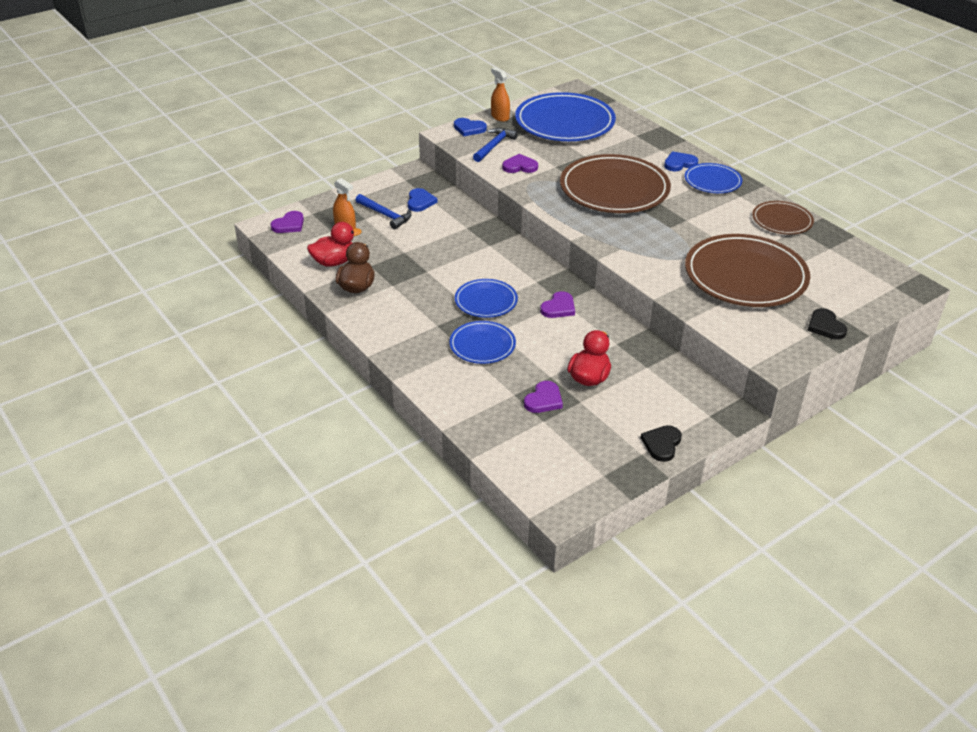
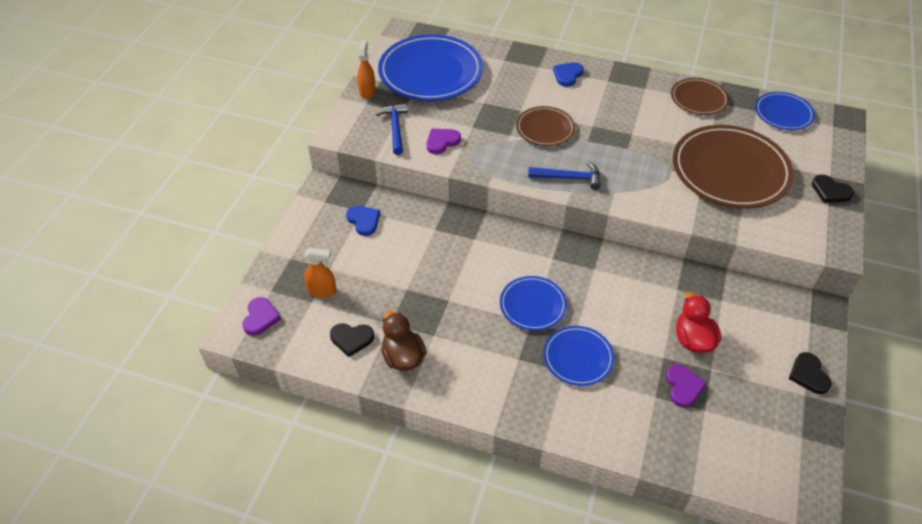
camera: 35 degrees left, 10 degrees up
red duck [307,222,362,267] -> black heart [330,323,374,357]
blue hammer [356,194,412,229] -> blue hammer moved to [528,162,601,190]
blue heart [454,118,487,136] -> none
orange spray bottle [491,67,510,122] -> orange spray bottle turned 75 degrees clockwise [357,40,376,99]
purple heart [540,291,575,318] -> none
brown plate [560,154,671,213] -> brown plate [516,106,575,146], size x0.53
blue plate [685,163,742,193] -> blue plate moved to [755,92,815,130]

